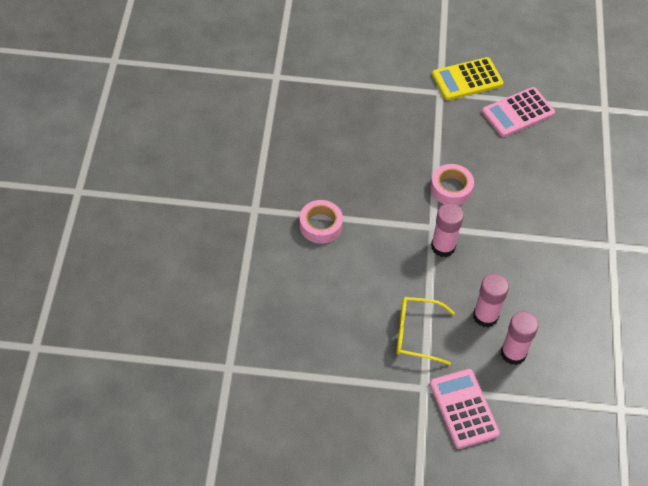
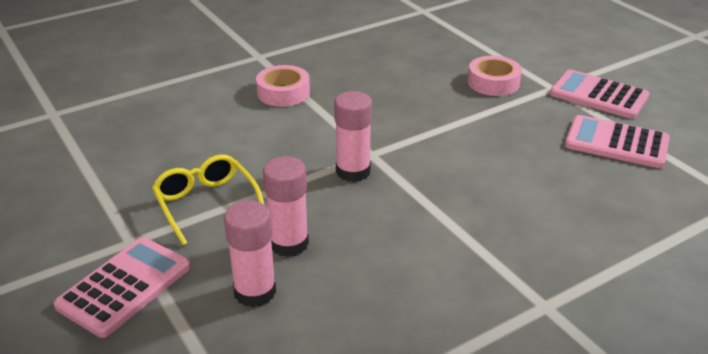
camera: 55 degrees right, 20 degrees down
pink tape [431,164,474,205] -> pink tape moved to [468,56,522,96]
yellow calculator [432,57,504,100] -> pink calculator [550,70,650,119]

